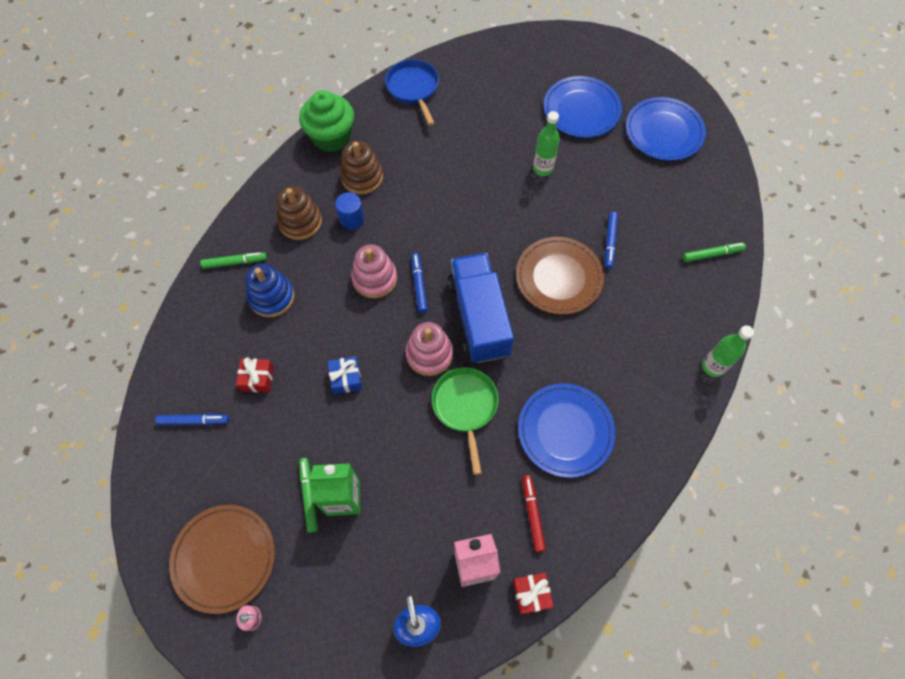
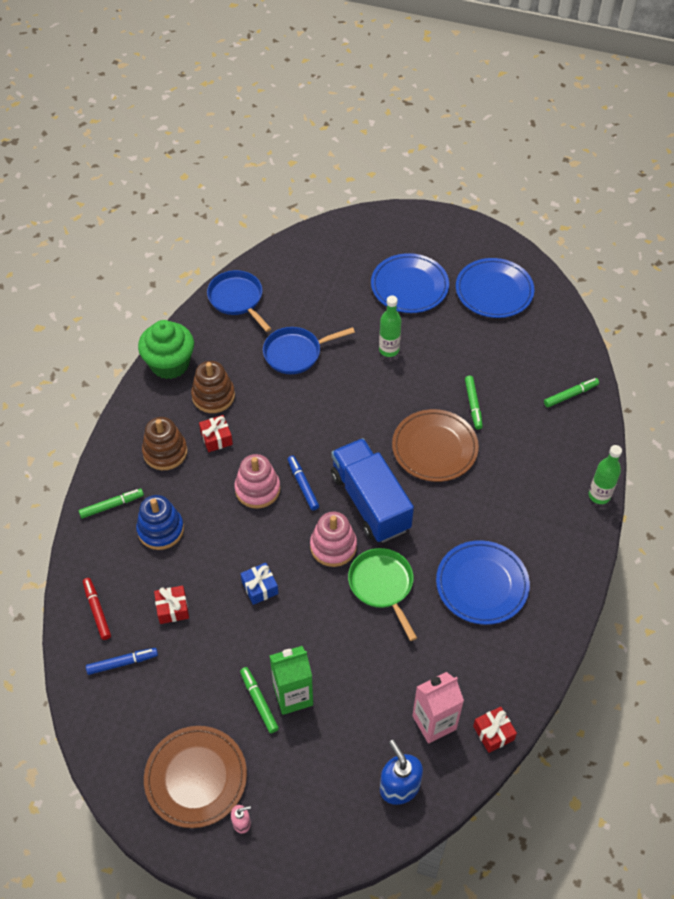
camera: 15 degrees left, 10 degrees down
blue cylinder [335,192,364,230] -> red gift [199,415,233,452]
red marker [522,475,546,552] -> red marker moved to [83,578,111,640]
blue marker [605,212,618,269] -> green marker [465,376,483,430]
none -> blue pan [263,327,355,374]

